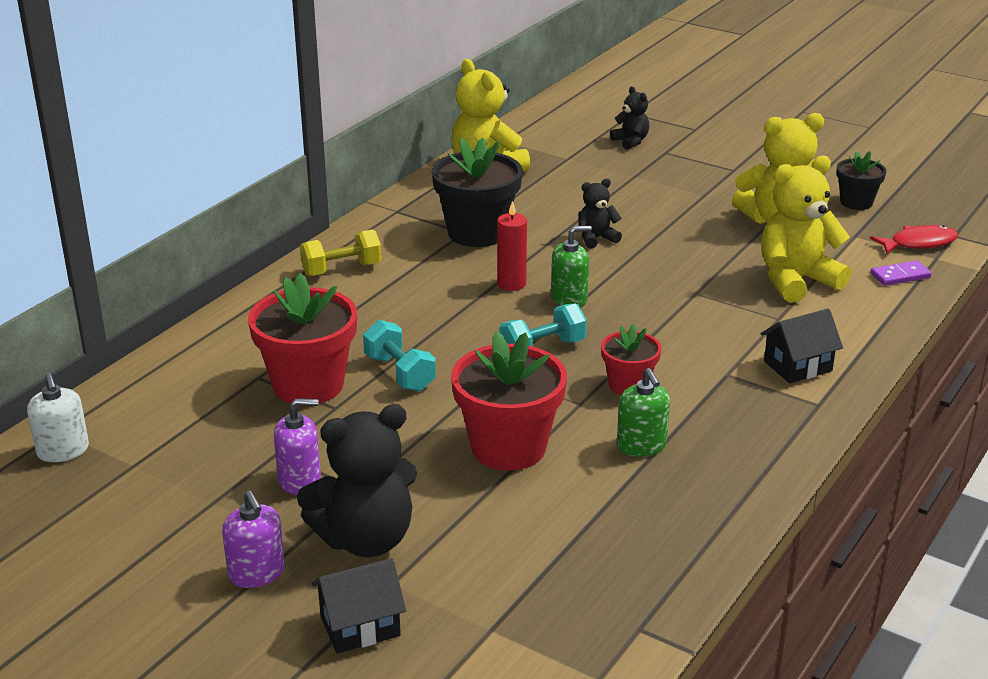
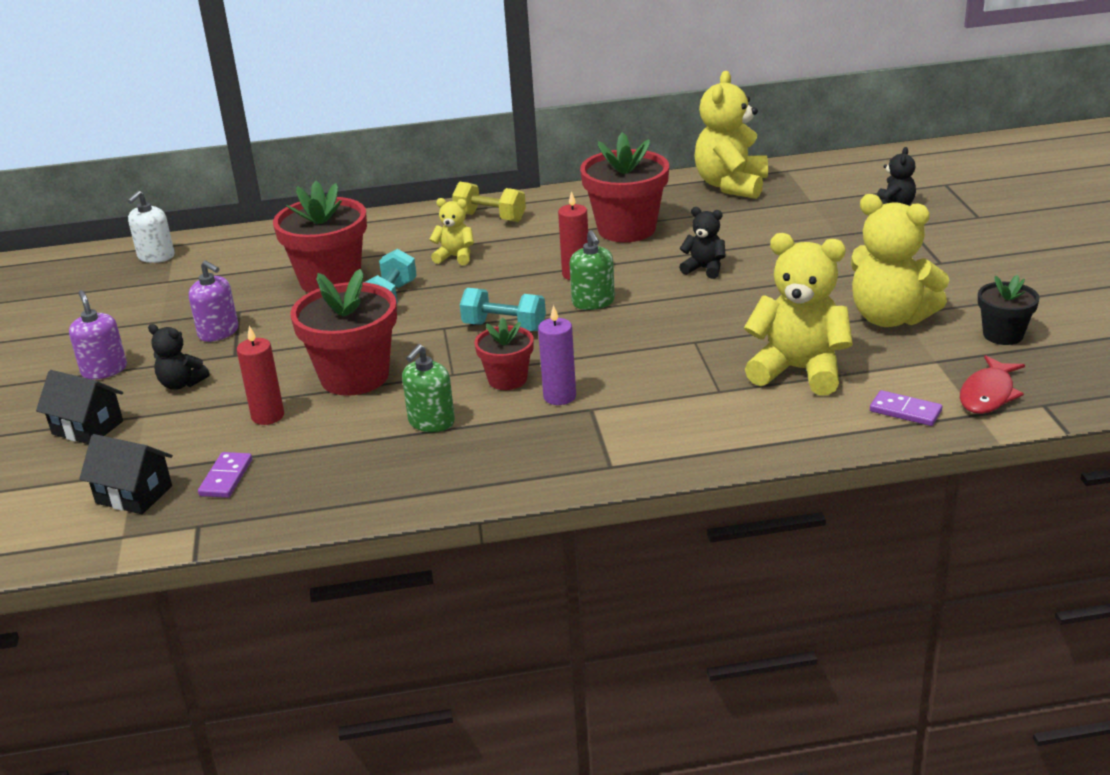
camera: 50 degrees right, 0 degrees up
purple soap dispenser [222,491,285,588] -> purple soap dispenser turned 135 degrees clockwise [69,290,127,379]
black teddy bear [297,404,417,557] -> black teddy bear [148,324,210,390], size x0.51
black flower pot [432,138,523,247] -> red flower pot [580,132,669,242]
green soap dispenser [551,226,592,307] -> green soap dispenser turned 45 degrees clockwise [569,230,615,310]
black house [760,309,843,383] -> black house moved to [79,434,173,514]
red fish [870,225,958,254] -> red fish turned 90 degrees clockwise [960,355,1025,414]
none -> purple domino [198,452,252,498]
none -> red candle [237,326,284,425]
none -> yellow teddy bear [429,198,474,265]
none -> purple candle [538,305,576,405]

